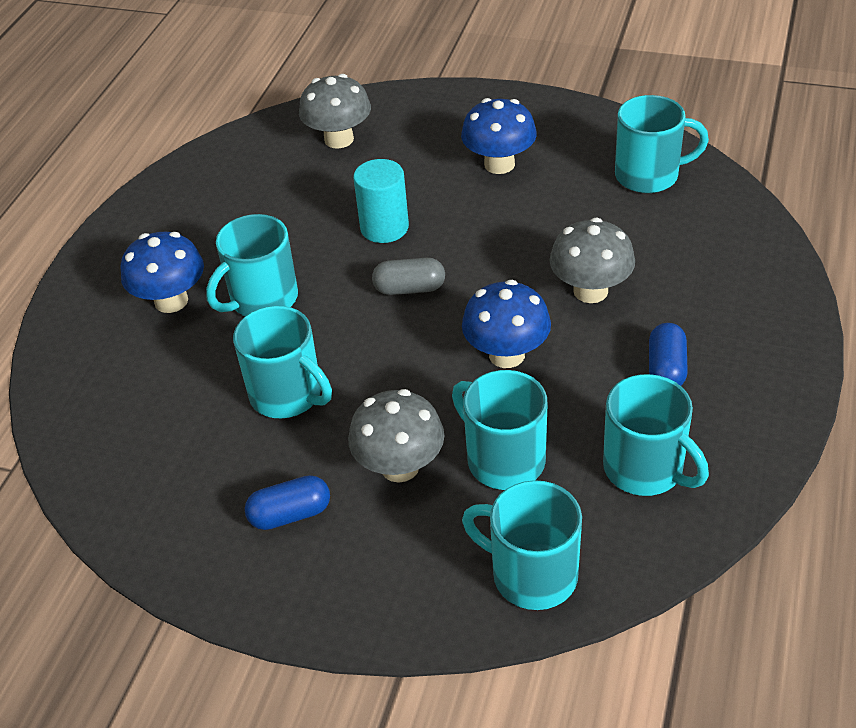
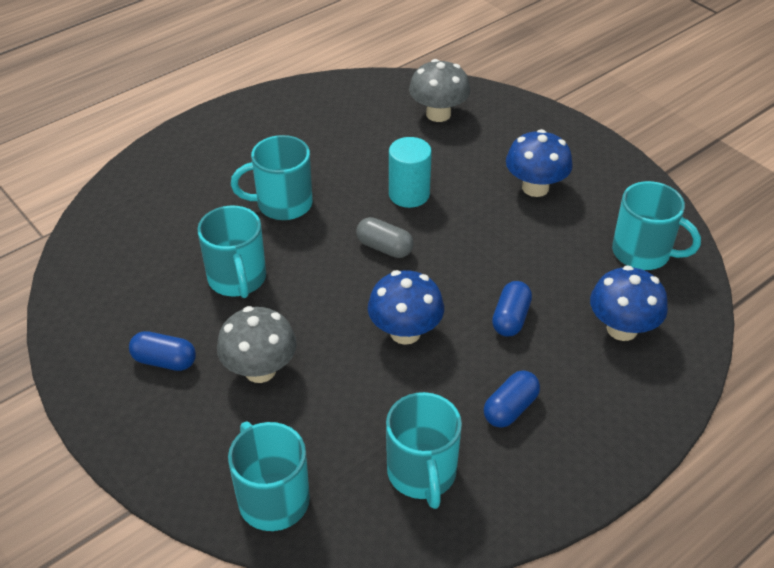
camera: 30 degrees right, 0 degrees up
blue mushroom [120,232,204,313] -> blue mushroom moved to [590,265,668,341]
turquoise mug [452,370,548,490] -> none
grey mushroom [550,218,635,303] -> blue capsule [492,281,532,337]

